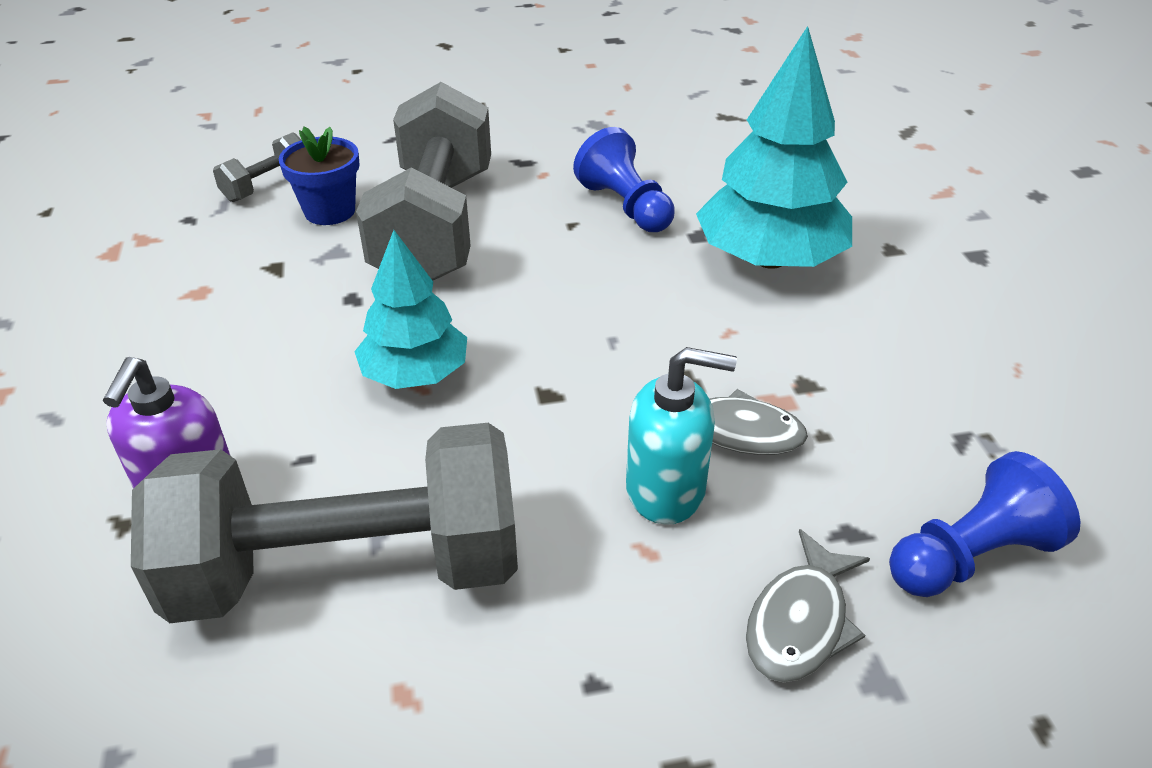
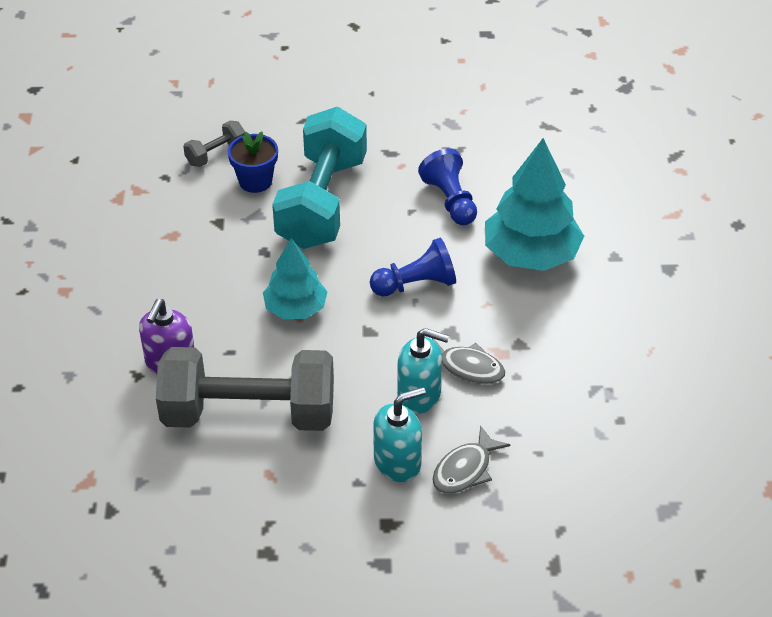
camera: 10 degrees right, 5 degrees up
grey dumbbell [356,82,491,281] -> turquoise dumbbell [272,107,367,249]
blue pawn [889,451,1081,597] -> blue pawn moved to [370,238,456,297]
none -> turquoise soap dispenser [373,387,426,482]

